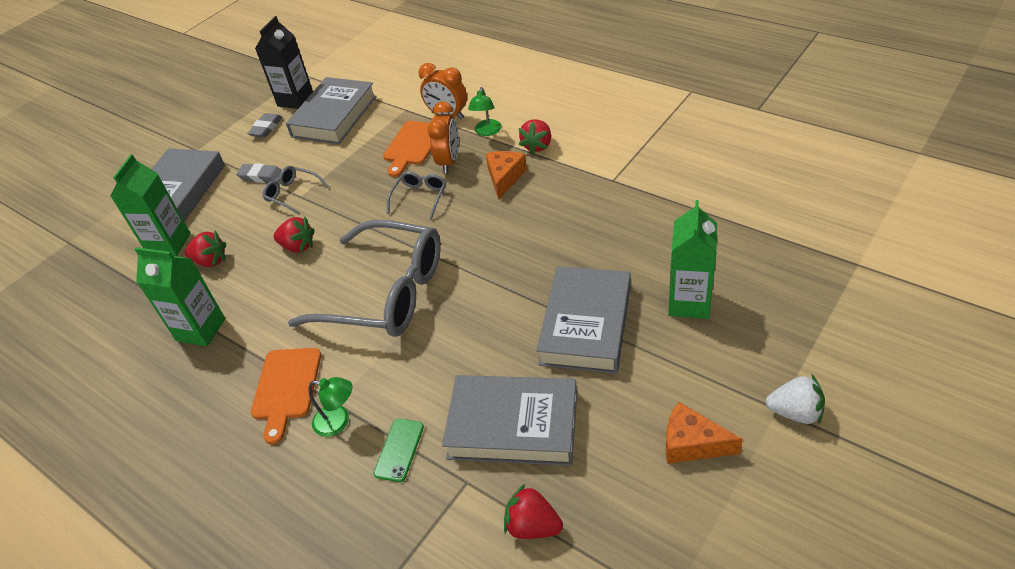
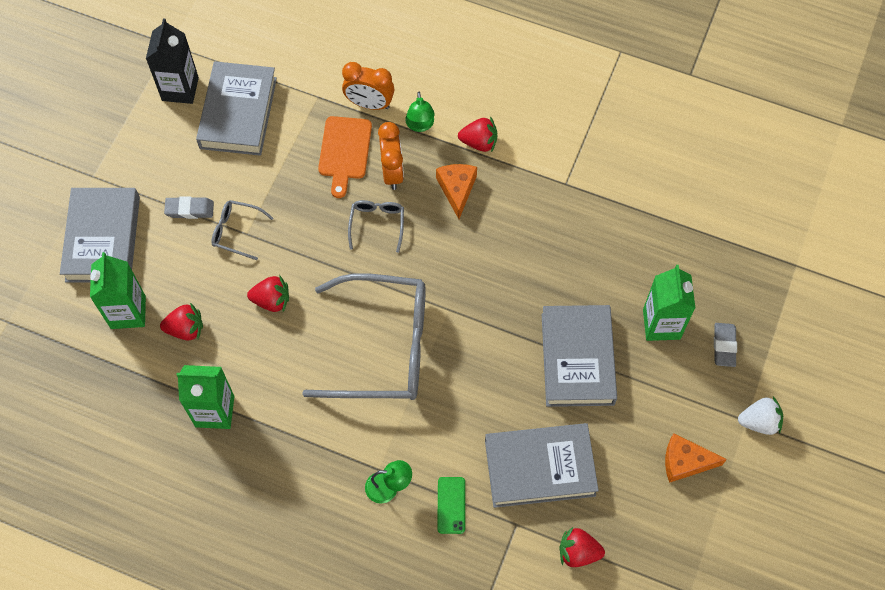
camera: 20 degrees left, 20 degrees up
grey eraser [247,113,282,138] -> grey eraser moved to [714,323,737,367]
orange cutting board [251,348,321,445] -> none
red strawberry [518,119,551,154] -> red strawberry turned 90 degrees counterclockwise [458,116,497,153]

